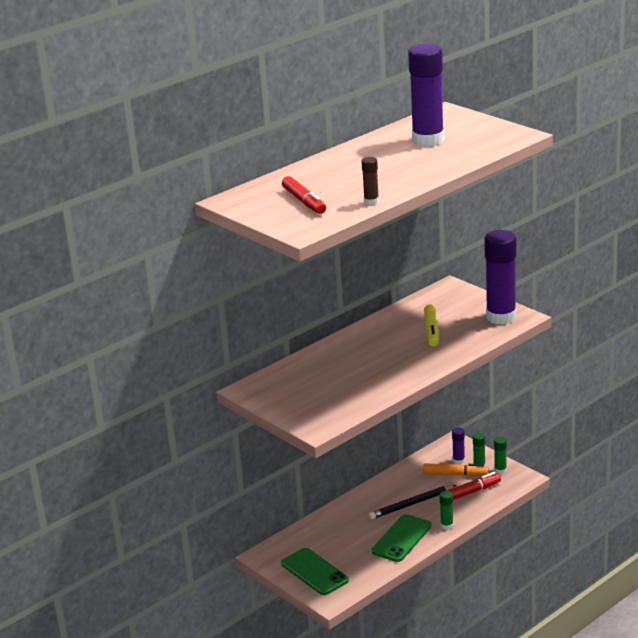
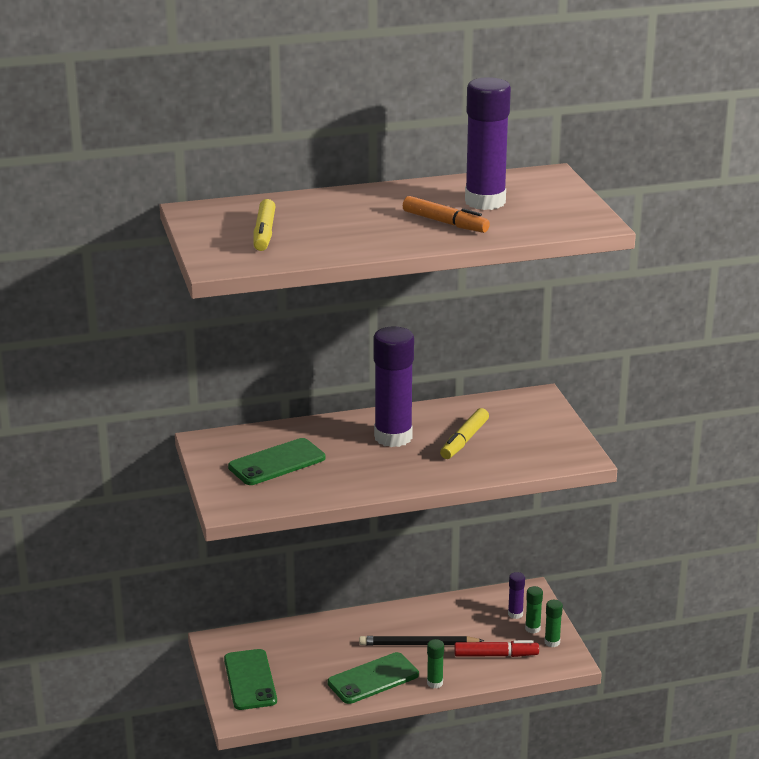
camera: 25 degrees right, 0 degrees up
red marker [282,176,326,214] -> yellow marker [253,199,276,251]
brown glue stick [361,157,379,205] -> none
orange marker [423,463,489,476] -> orange marker moved to [403,196,490,233]
purple glue stick [484,230,517,325] -> purple glue stick moved to [374,327,414,447]
none -> green phone [228,438,325,485]

